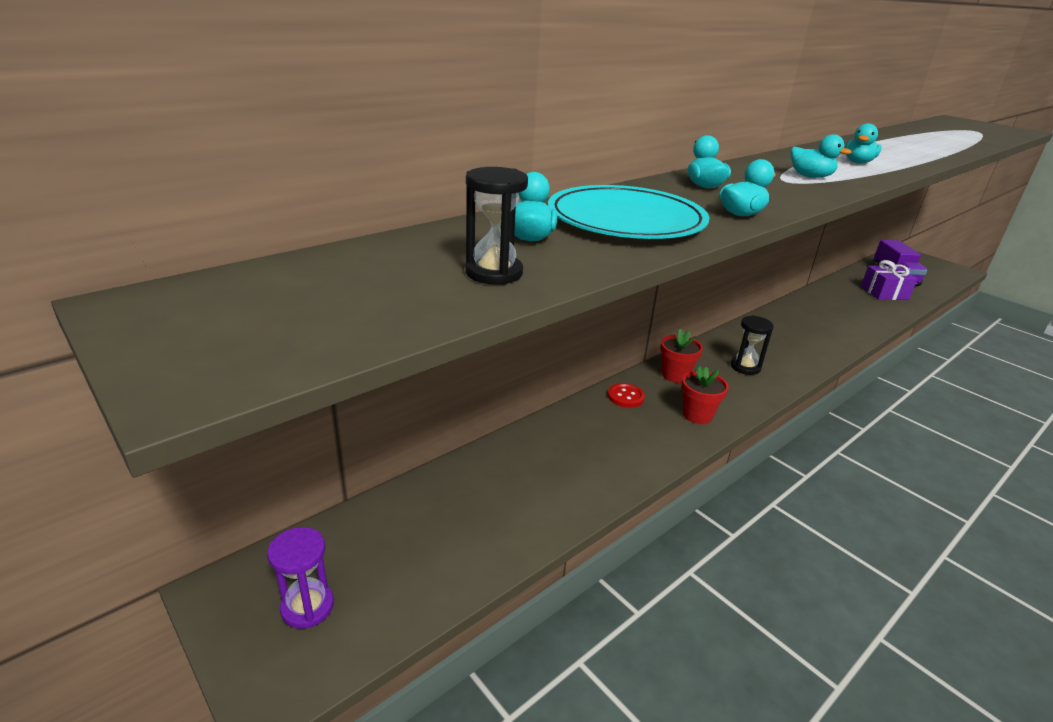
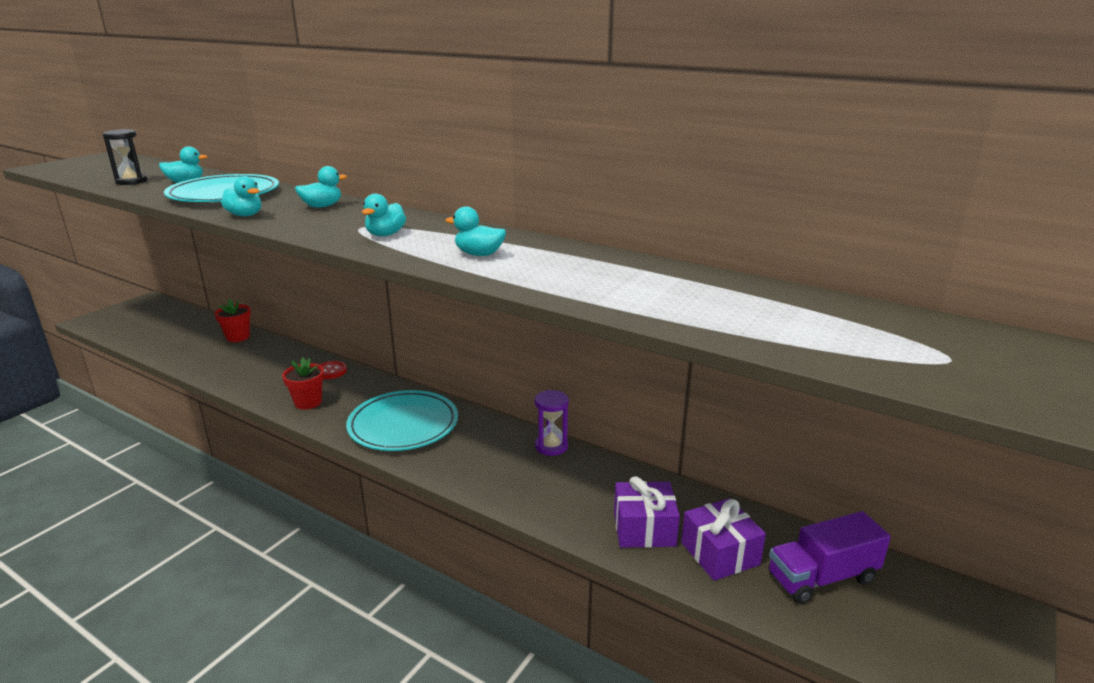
camera: 75 degrees right, 5 degrees down
purple hourglass [267,527,334,629] -> purple hourglass moved to [535,390,569,456]
red flower pot [660,329,703,383] -> red flower pot moved to [215,299,251,342]
black hourglass [730,315,774,375] -> turquoise plate [346,390,458,451]
none -> purple gift [614,476,680,548]

